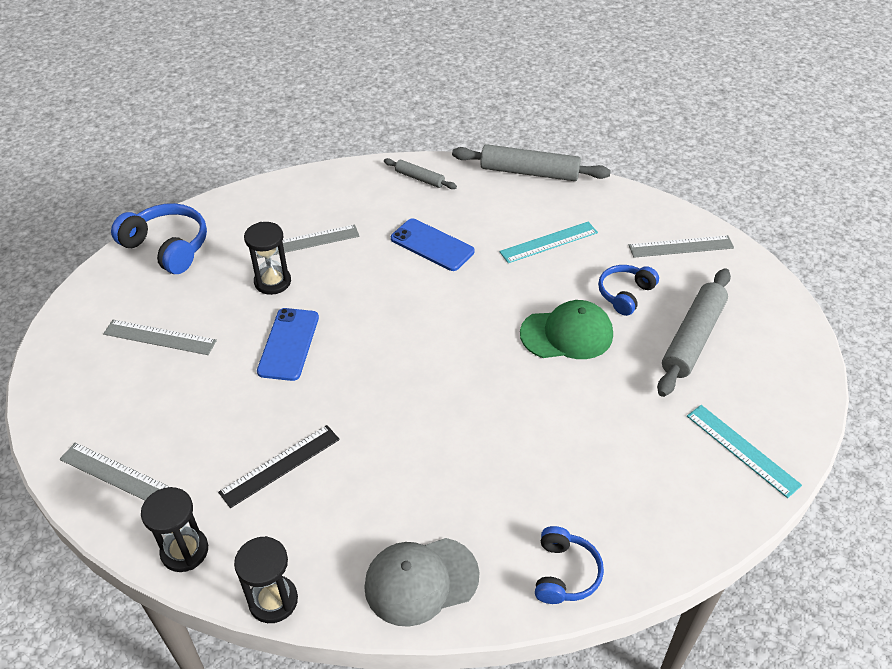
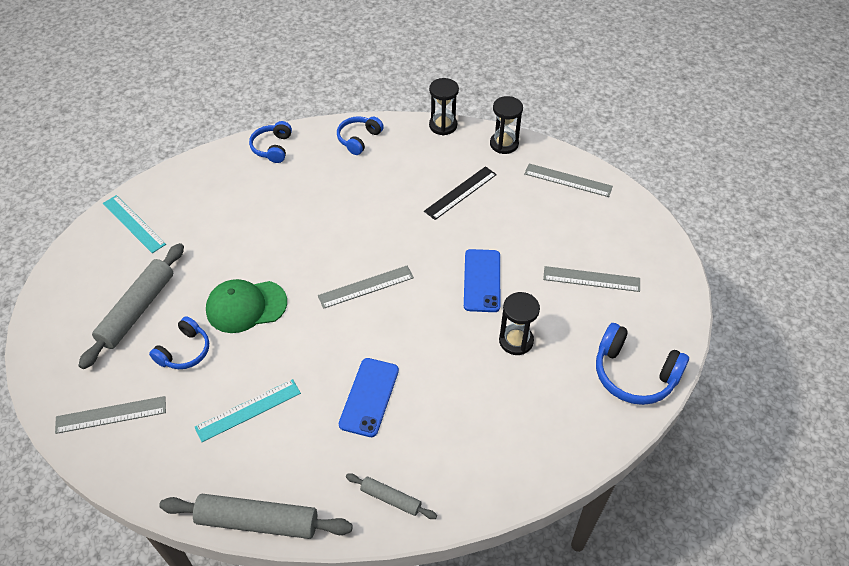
camera: 175 degrees right, 5 degrees up
grey ruler [257,224,359,258] -> grey ruler moved to [318,266,414,309]
grey cap [364,538,480,627] -> blue headphones [337,116,384,155]
blue phone [391,218,475,271] -> blue phone turned 75 degrees clockwise [339,358,399,437]

